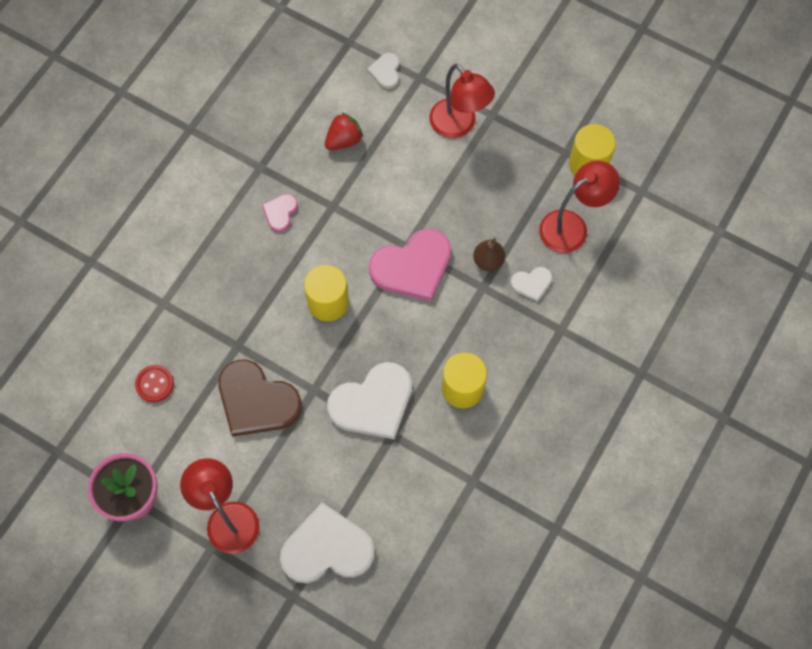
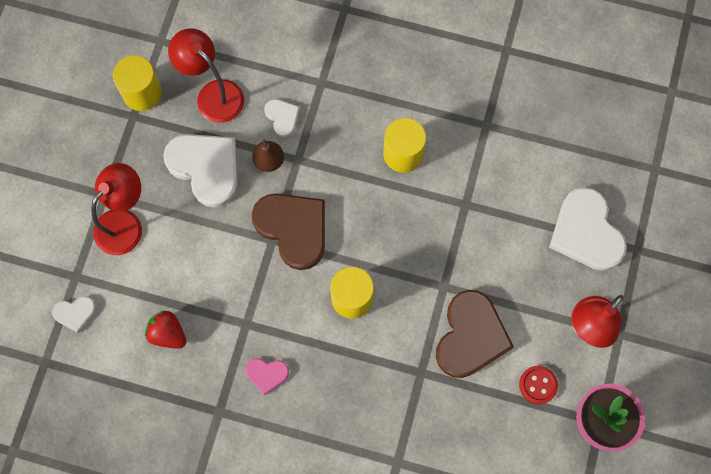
camera: 105 degrees left, 5 degrees up
red button [135,365,174,402] -> red button moved to [519,366,558,405]
white heart [327,362,412,440] -> white heart moved to [163,134,237,208]
pink heart [369,229,451,301] -> brown heart [252,193,325,270]

